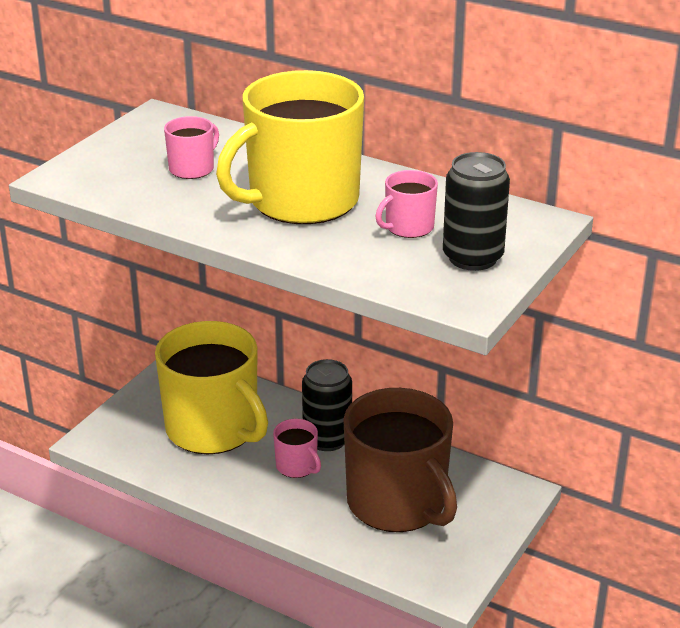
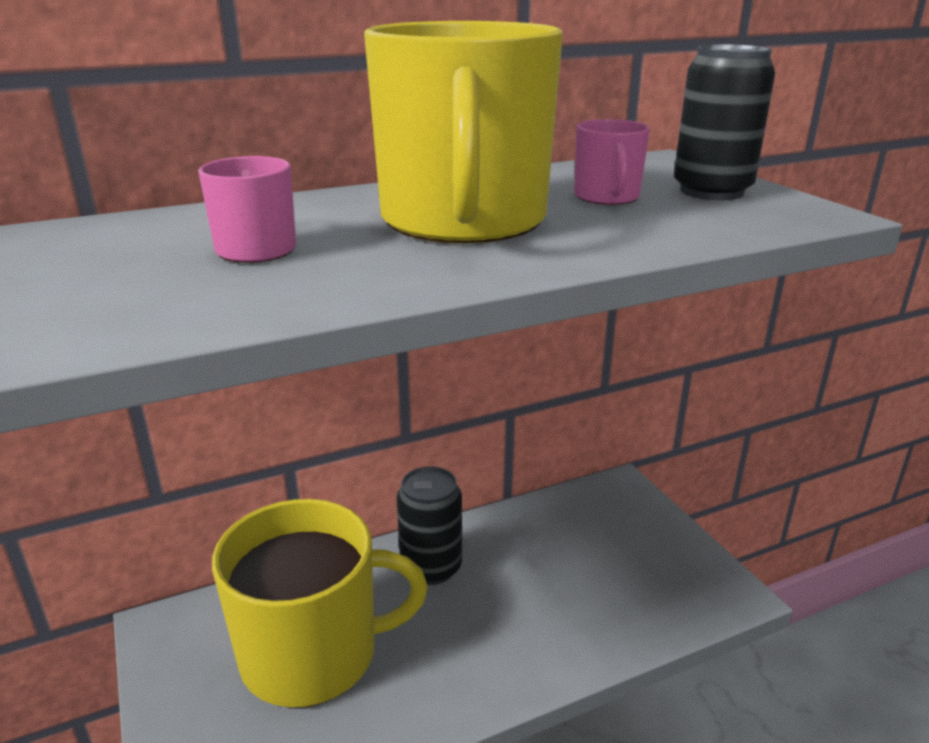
camera: 55 degrees left, 5 degrees down
pink mug [273,419,321,478] -> none
brown mug [343,388,457,532] -> none

